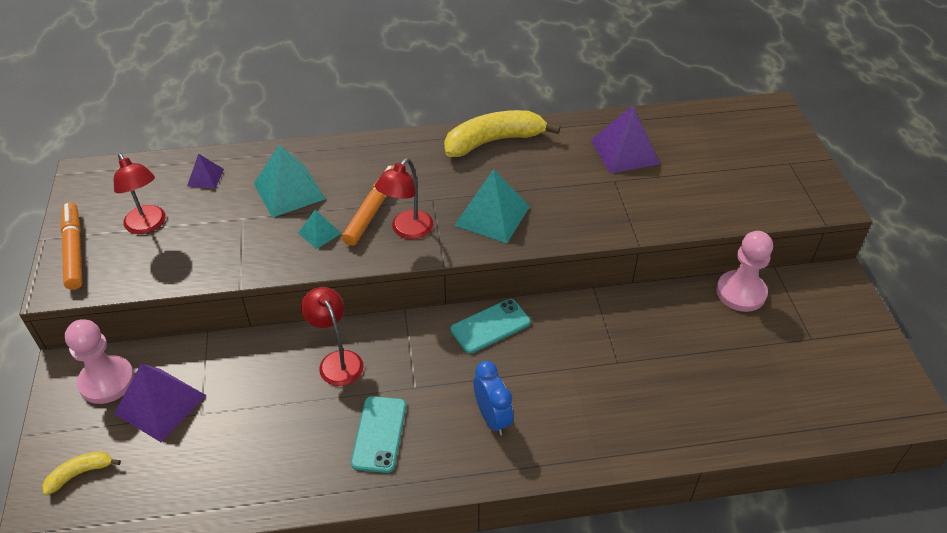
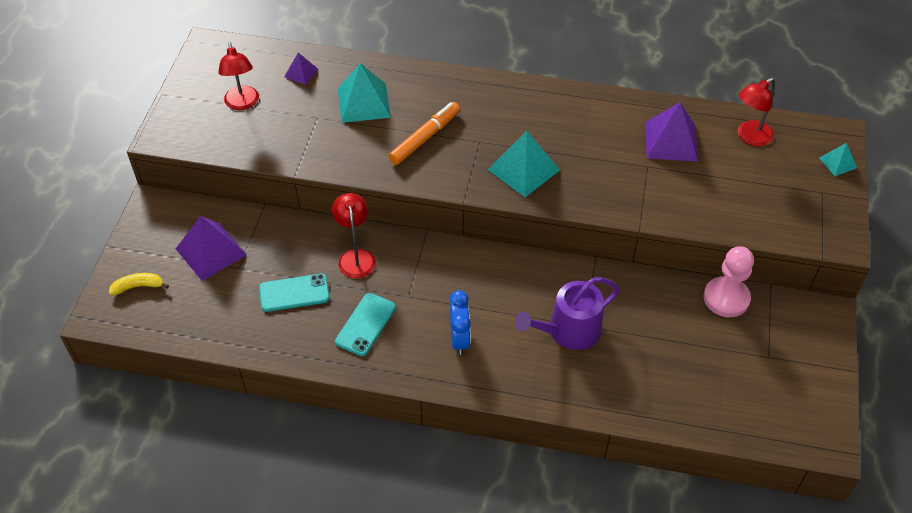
camera: 20 degrees right, 5 degrees up
orange marker [60,202,83,290] -> none
pink pawn [65,319,135,404] -> none
turquoise pyramid [298,209,341,249] -> turquoise pyramid moved to [819,143,857,176]
red lamp [375,158,433,239] -> red lamp moved to [738,78,775,146]
yellow banana [444,110,560,157] -> none
turquoise phone [451,299,531,354] -> turquoise phone moved to [259,274,330,312]
none -> purple watering can [515,277,620,350]

